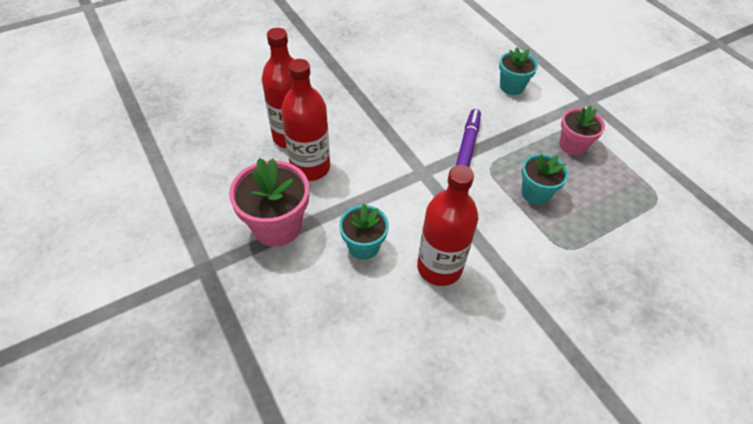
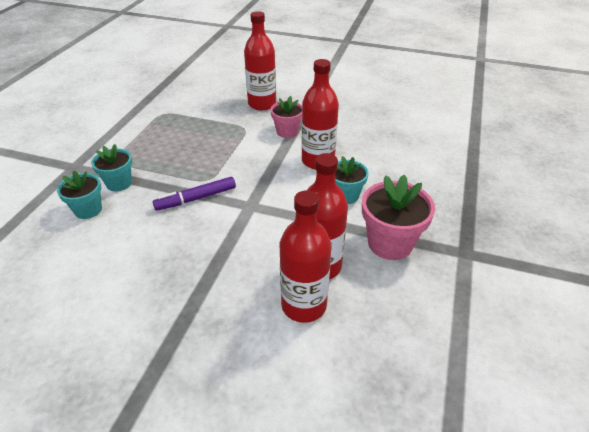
camera: 130 degrees left, 10 degrees down
turquoise flower pot [522,154,569,205] -> turquoise flower pot moved to [91,144,132,191]
pink flower pot [560,106,605,156] -> pink flower pot moved to [270,96,302,138]
none -> red bottle [244,11,276,110]

